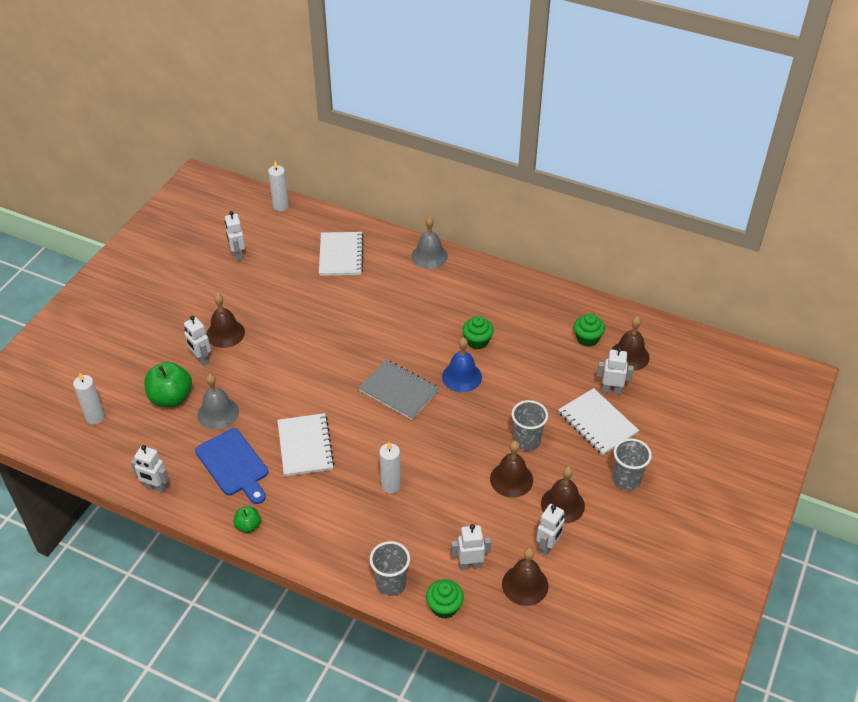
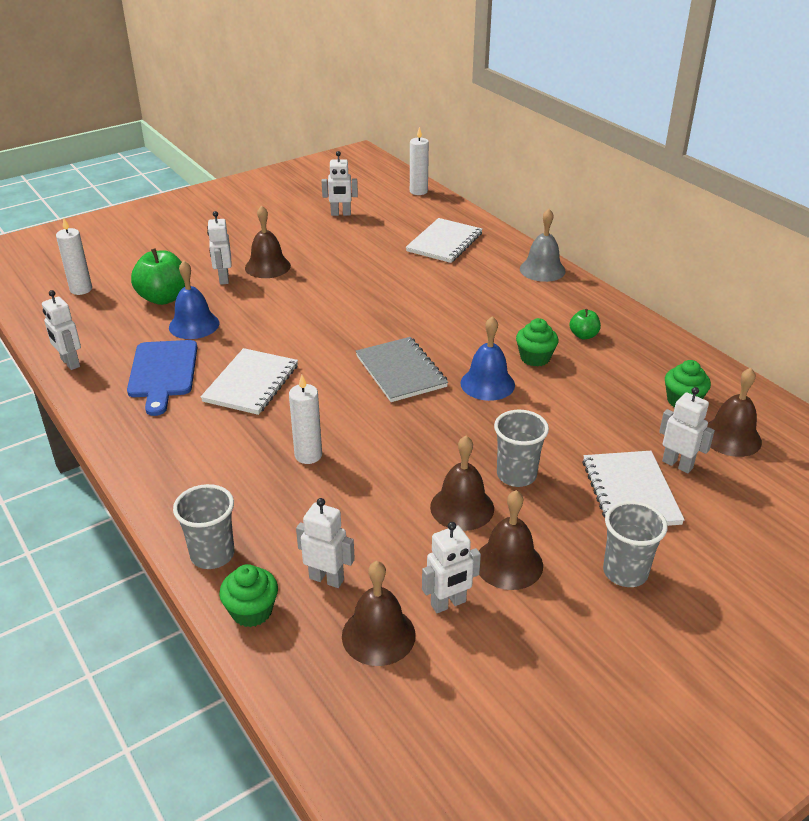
camera: 30 degrees right, 10 degrees down
grey bell [198,374,239,430] -> blue bell [169,261,219,339]
white robot [225,211,245,261] -> white robot turned 105 degrees counterclockwise [322,151,358,216]
green apple [234,506,261,533] -> green apple moved to [570,309,601,339]

